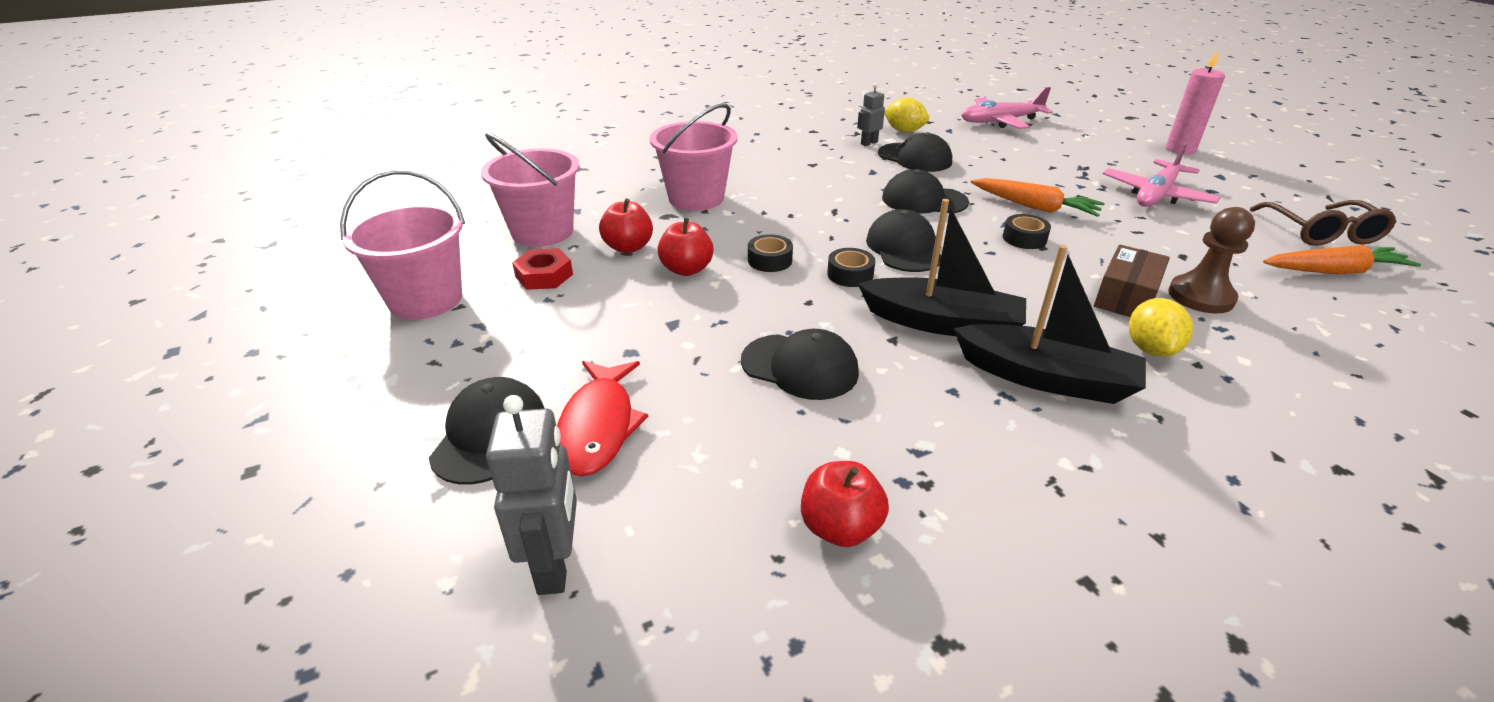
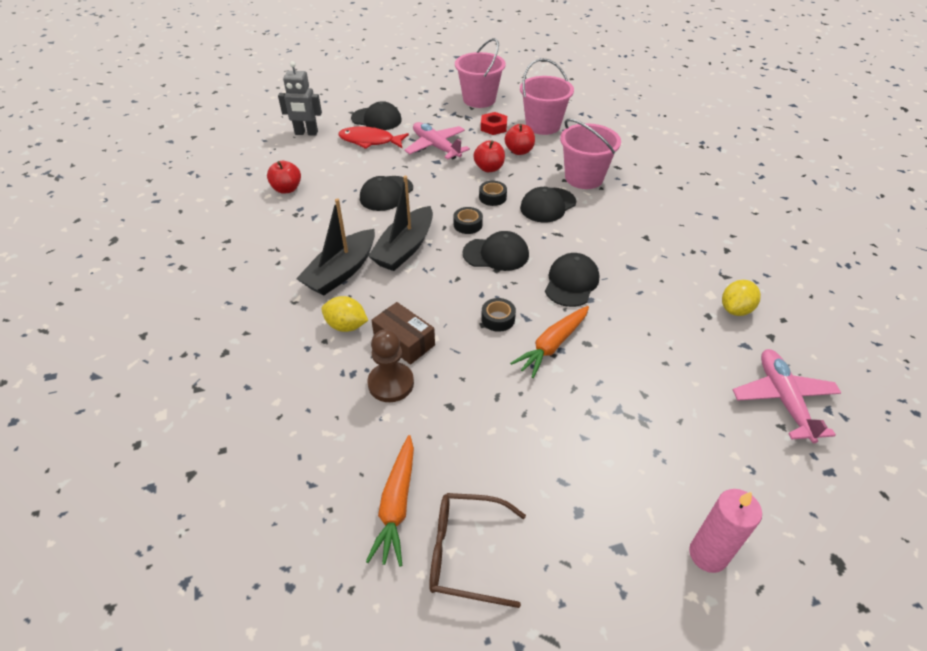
camera: 100 degrees right, 10 degrees up
grey robot [857,83,885,146] -> none
black cap [878,132,952,172] -> black cap moved to [520,187,576,223]
pink plane [1103,142,1221,207] -> pink plane moved to [404,122,470,160]

